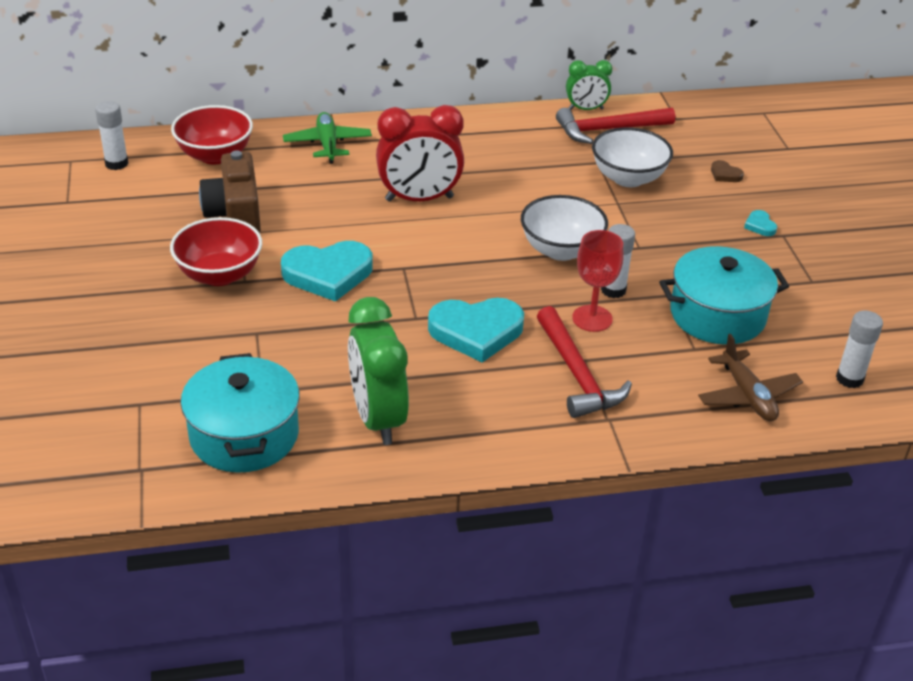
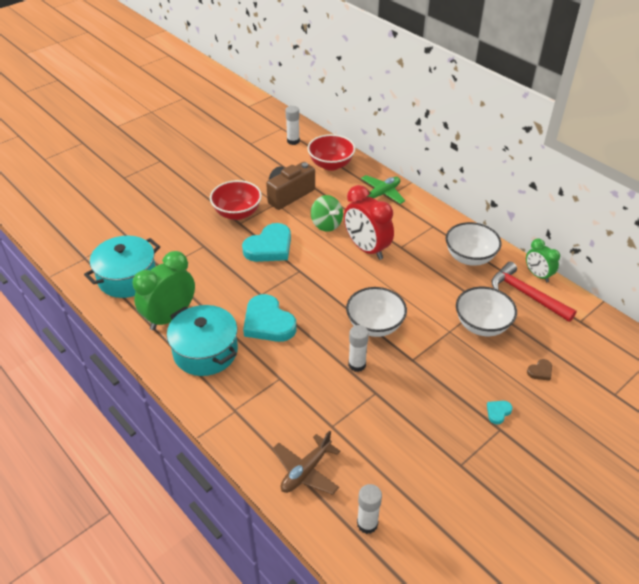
camera: 60 degrees right, 5 degrees up
turquoise heart [281,241,373,302] -> turquoise heart turned 90 degrees counterclockwise [242,223,291,262]
red hammer [537,306,632,418] -> none
red goblet [572,230,623,332] -> none
turquoise pot [659,246,789,345] -> turquoise pot moved to [167,305,238,376]
brown heart [711,160,744,182] -> brown heart turned 135 degrees counterclockwise [527,359,552,381]
none -> green spinning top [311,195,343,232]
none -> white bowl [446,222,502,266]

